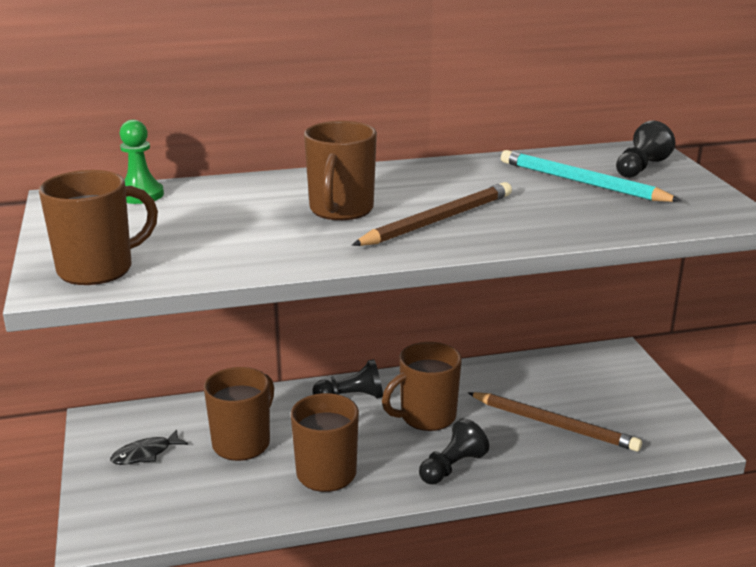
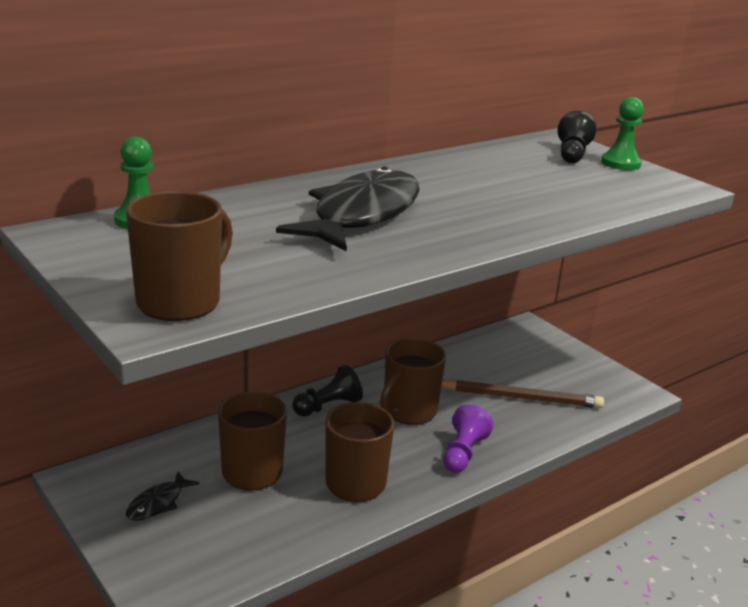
camera: 25 degrees left, 0 degrees up
brown mug [304,121,377,220] -> black fish [276,167,420,251]
brown pencil [352,182,512,246] -> none
black pawn [419,418,489,484] -> purple pawn [443,405,493,473]
turquoise pencil [501,150,682,202] -> none
none -> green pawn [601,97,644,170]

